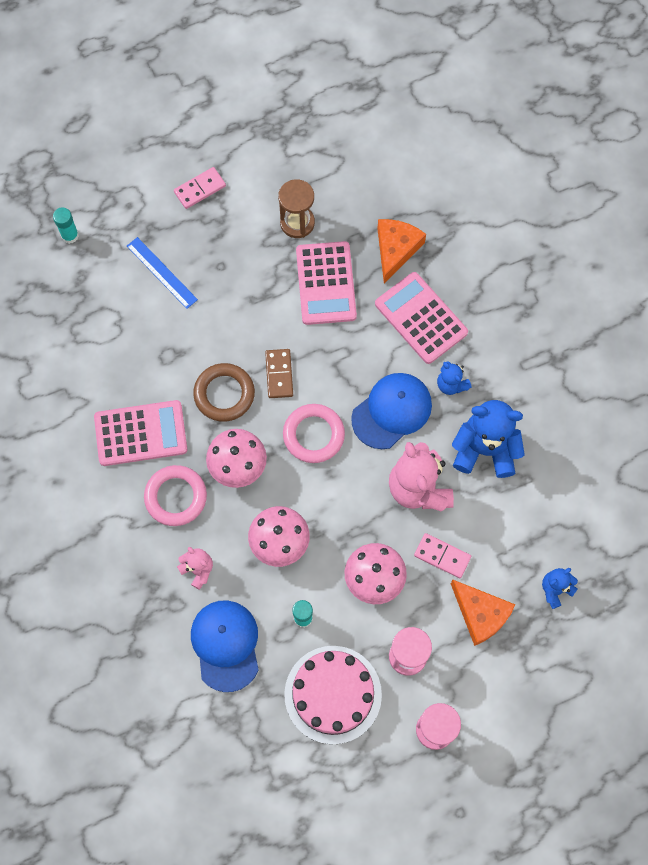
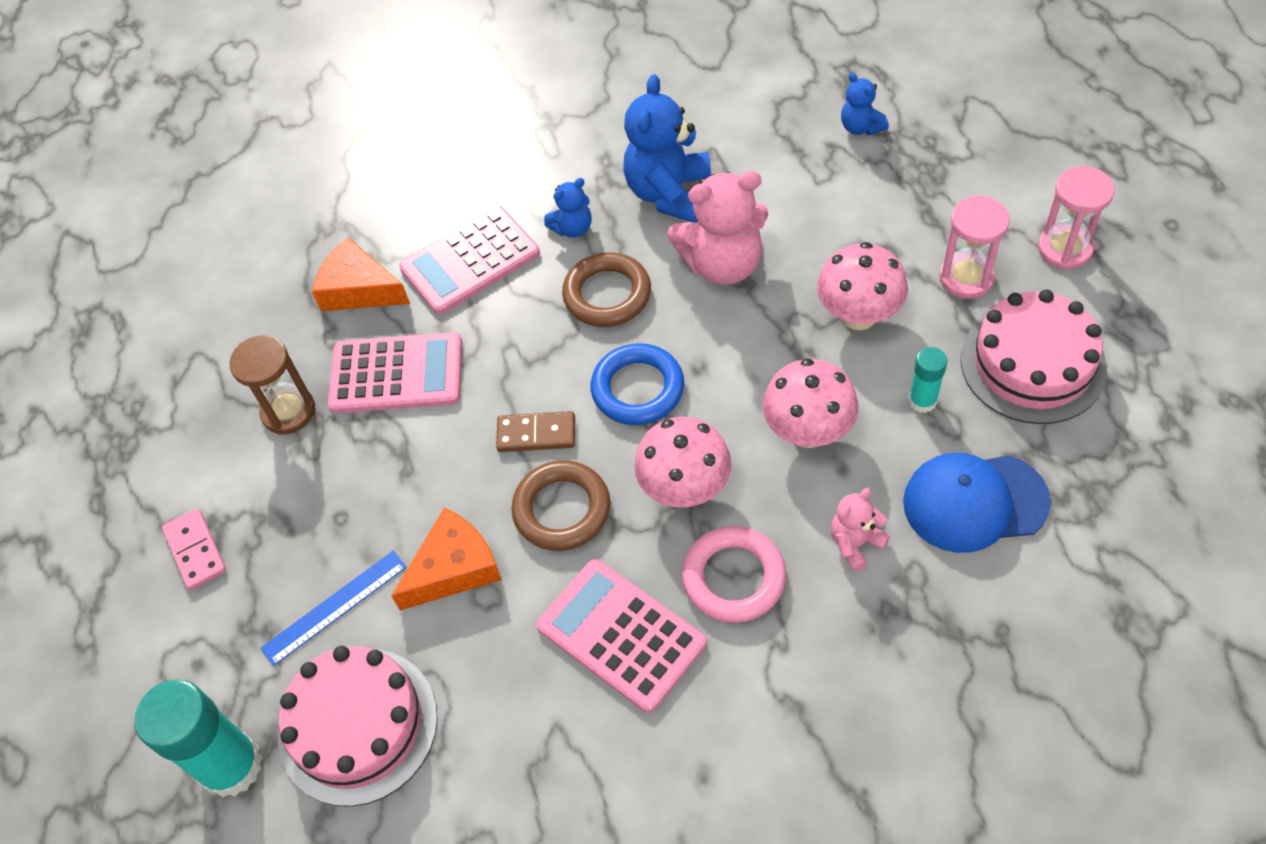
camera: 80 degrees left, 15 degrees down
turquoise glue stick [53,208,79,244] -> turquoise glue stick [134,680,263,797], size x1.94
pink calculator [94,400,187,466] -> pink calculator turned 45 degrees counterclockwise [536,559,707,713]
pink ring [283,404,345,463] -> blue ring [591,343,684,425]
blue cap [351,373,432,449] -> brown ring [562,252,651,327]
pink domino [414,533,471,578] -> none
orange cheese [451,580,516,646] -> orange cheese moved to [391,508,502,611]
none -> pink cake [278,646,438,807]

